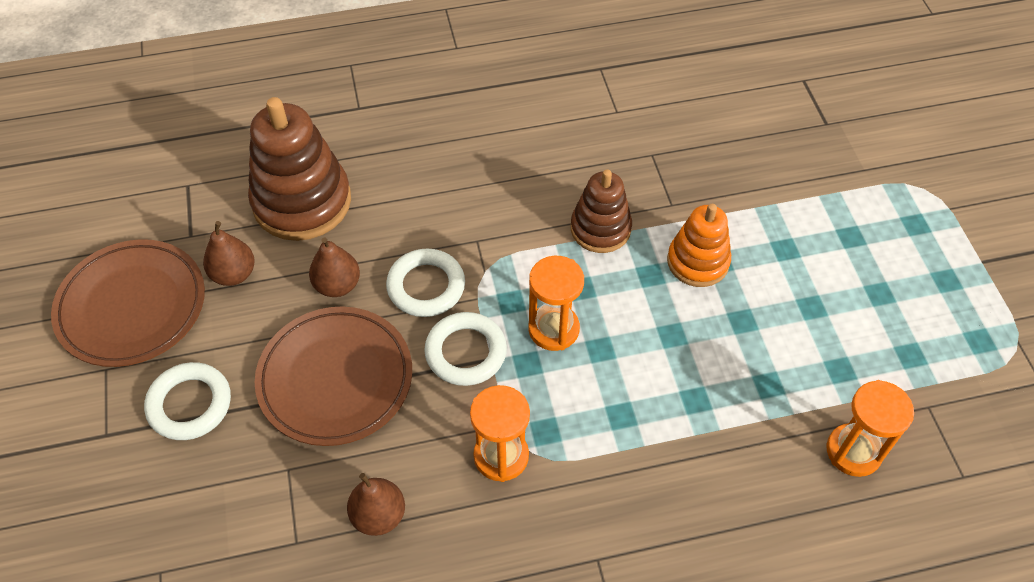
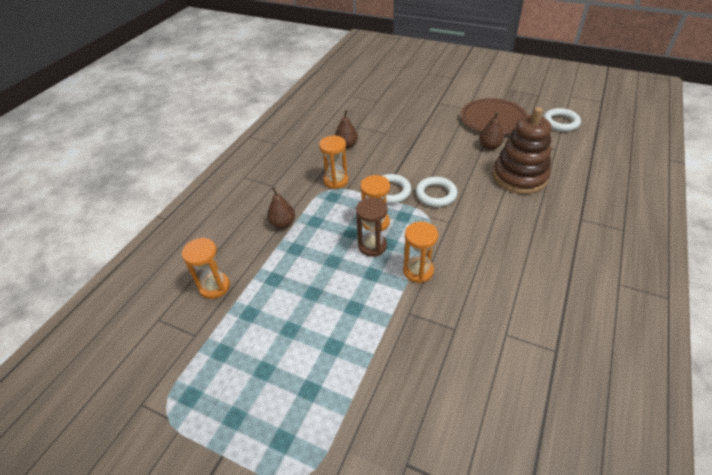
camera: 130 degrees right, 10 degrees down
white ring [144,362,231,440] -> white ring moved to [543,108,581,132]
brown plate [255,306,412,446] -> none
brown pear [309,237,360,297] -> brown pear moved to [267,187,295,228]
brown stacking toy [571,169,632,253] -> orange hourglass [403,222,438,283]
orange stacking toy [667,204,731,287] -> none
none -> brown hourglass [356,197,387,257]

